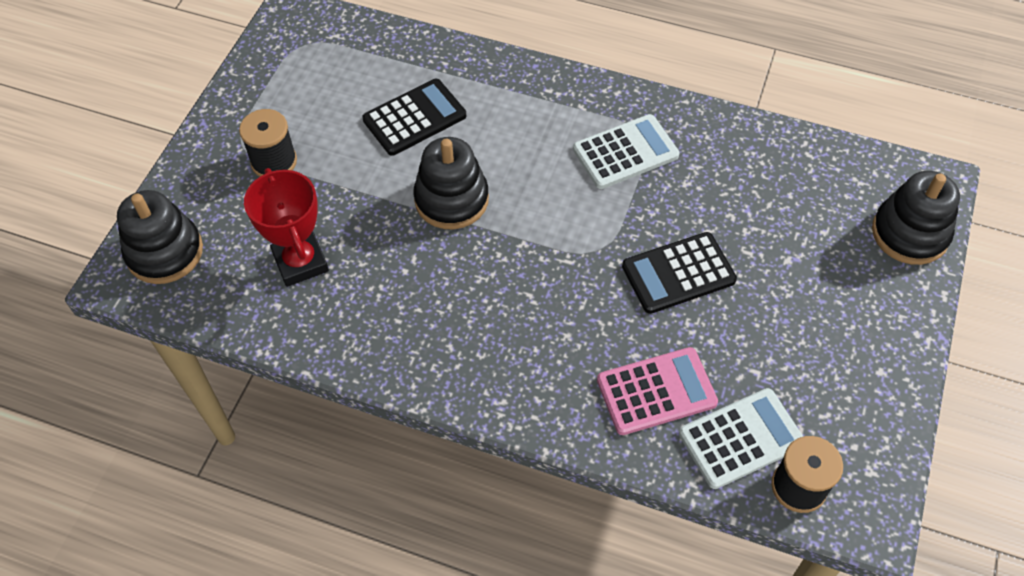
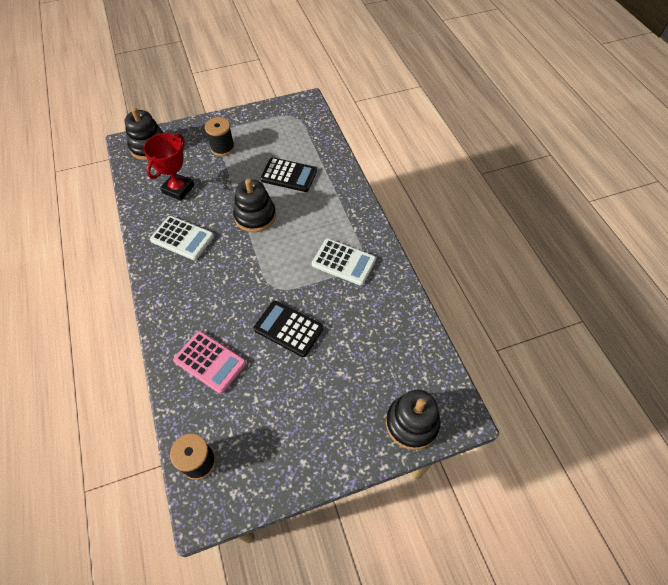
camera: 50 degrees right, 0 degrees up
white calculator [679,388,803,489] -> white calculator moved to [150,216,214,260]

